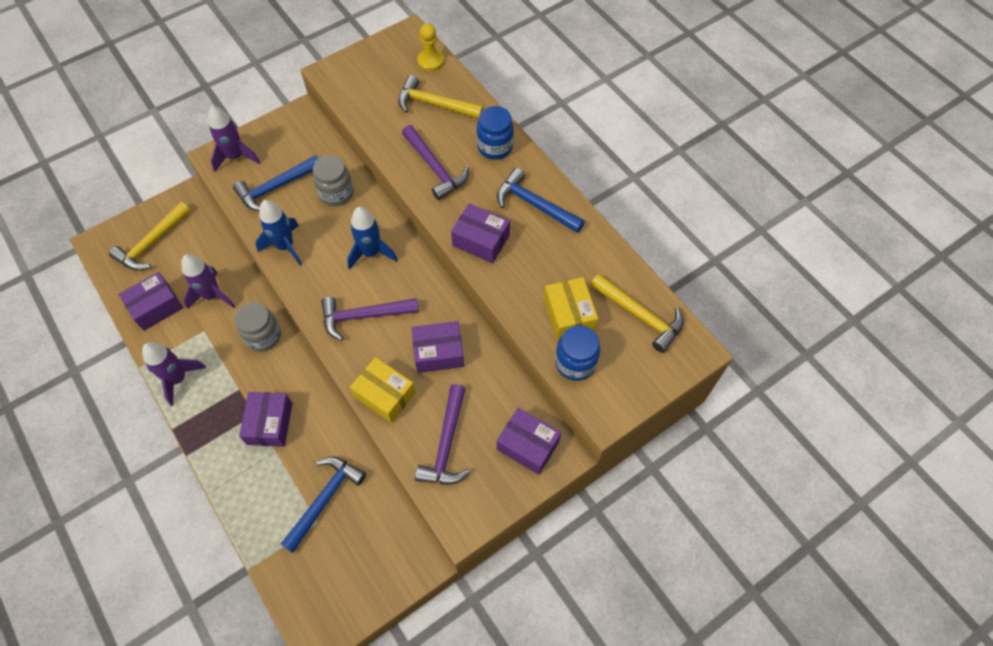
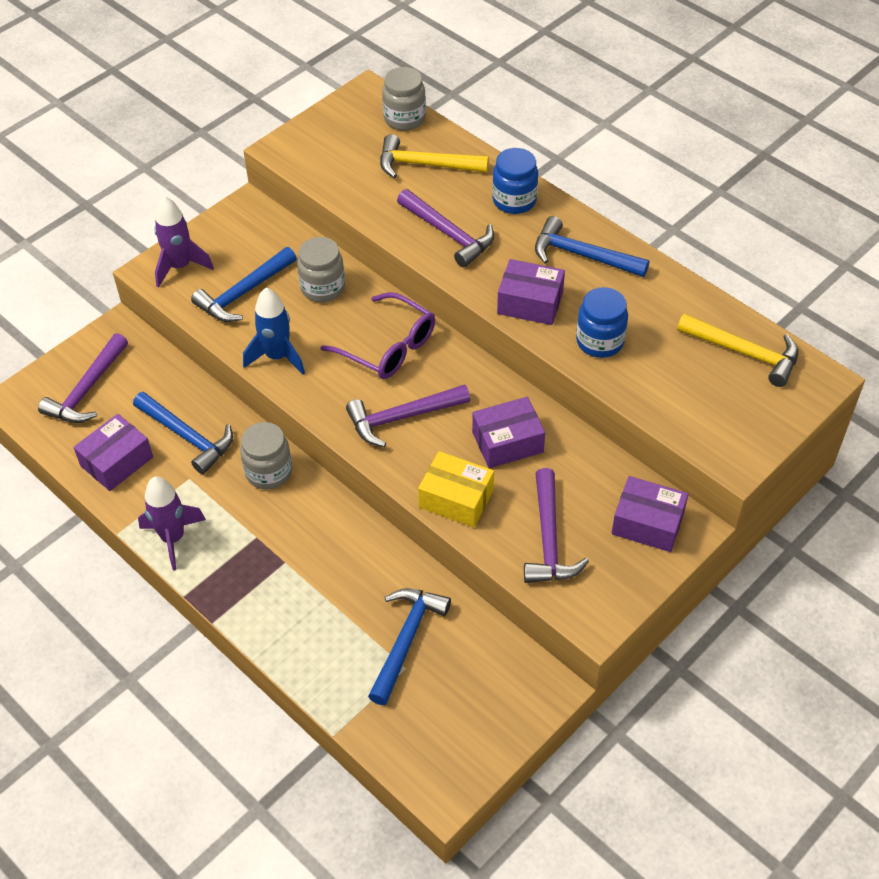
camera: 10 degrees left, 10 degrees down
yellow hammer [109,202,190,270] -> purple hammer [38,333,128,423]
purple rocket [181,254,235,309] -> blue hammer [133,392,233,474]
purple box [239,392,293,447] -> none
blue rocket [347,207,397,270] -> purple glasses [321,292,435,379]
yellow pawn [417,24,444,71] -> grey jar [382,67,426,131]
yellow box [544,277,598,340] -> none
blue jar [555,325,600,381] -> blue jar moved to [576,287,628,358]

